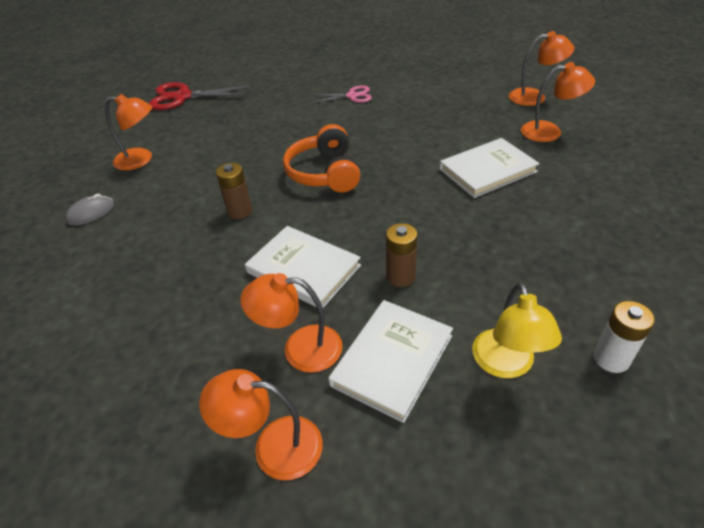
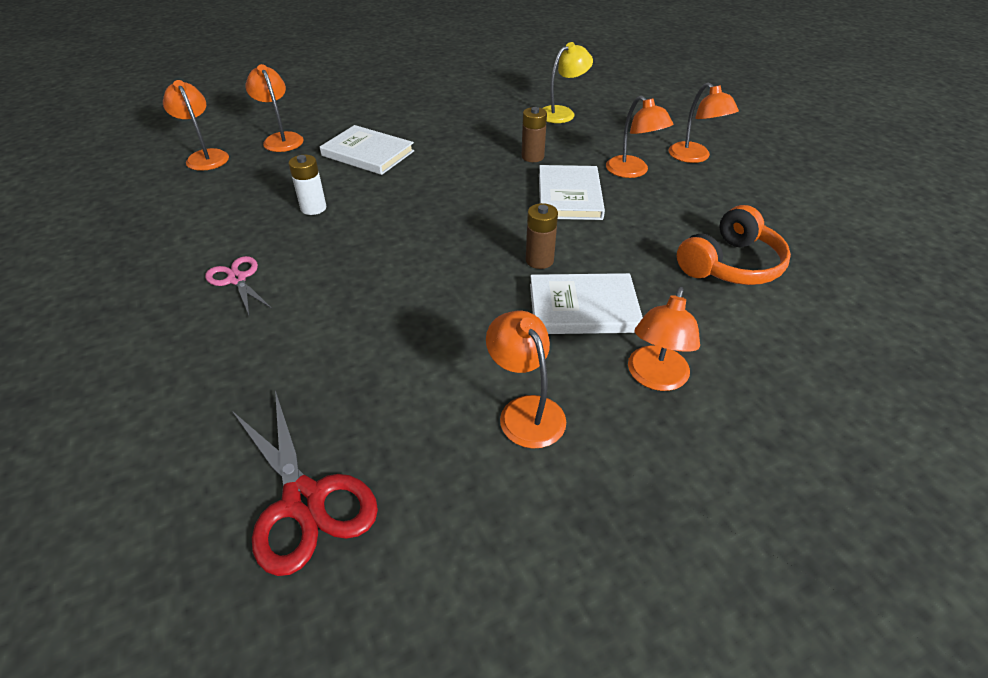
camera: 125 degrees left, 0 degrees up
grey mouse [65,194,114,226] -> orange lamp [628,287,700,391]
orange headphones [283,124,360,193] -> orange headphones moved to [677,205,791,285]
white book [328,300,453,423] -> white book moved to [530,273,643,334]
white battery [593,301,655,373] -> white battery moved to [288,155,326,215]

